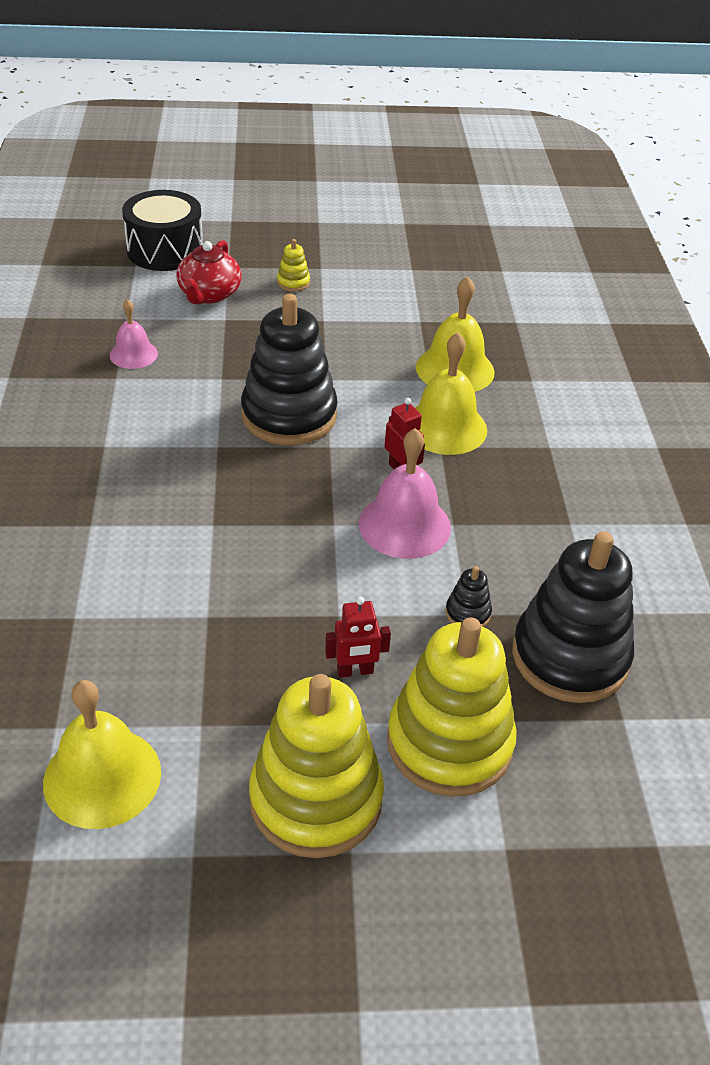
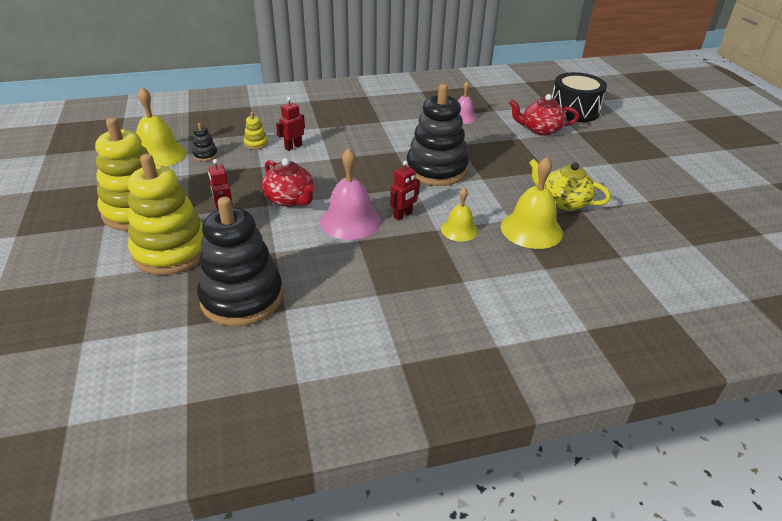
camera: 80 degrees right, 5 degrees down
yellow stacking toy [277,239,310,292] -> yellow stacking toy moved to [244,112,268,149]
yellow bell [415,332,487,455] -> yellow bell [441,188,478,241], size x0.60
black stacking toy [445,566,492,627] -> black stacking toy moved to [192,123,218,161]
none -> red teapot [262,158,315,207]
none -> red robot [276,97,305,151]
none -> yellow teapot [529,159,611,210]

